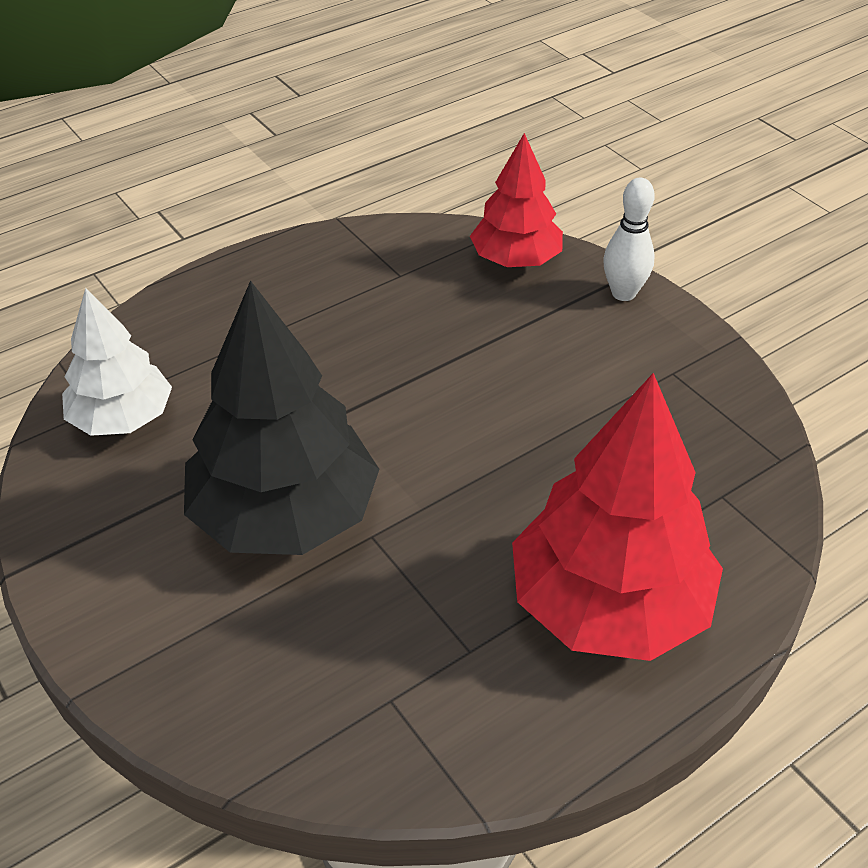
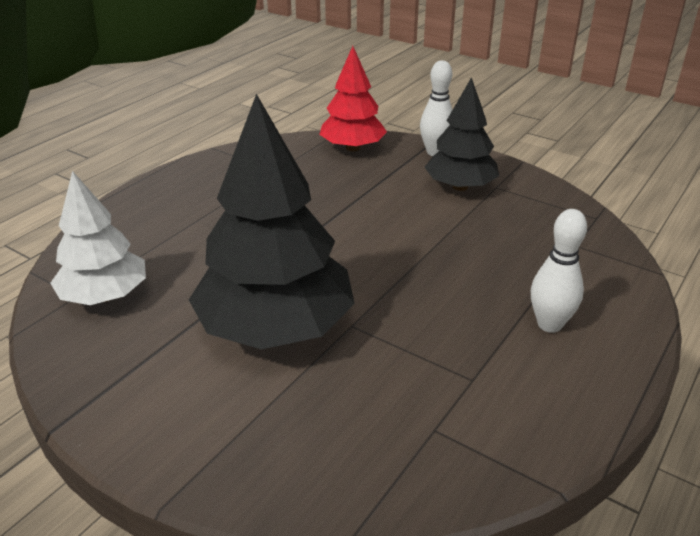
camera: 20 degrees left, 10 degrees down
red tree [512,373,723,661] -> white bowling pin [531,209,587,333]
none -> black tree [425,77,499,191]

